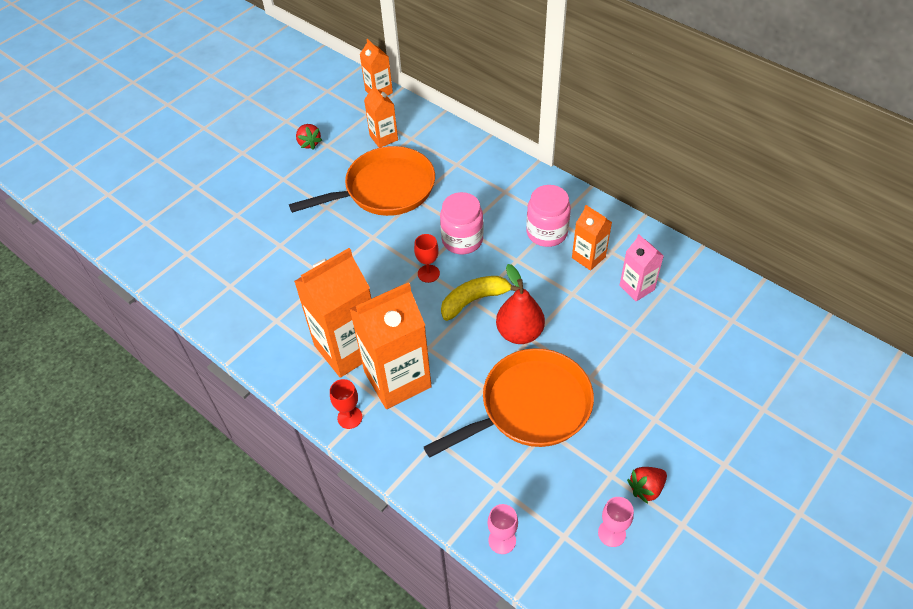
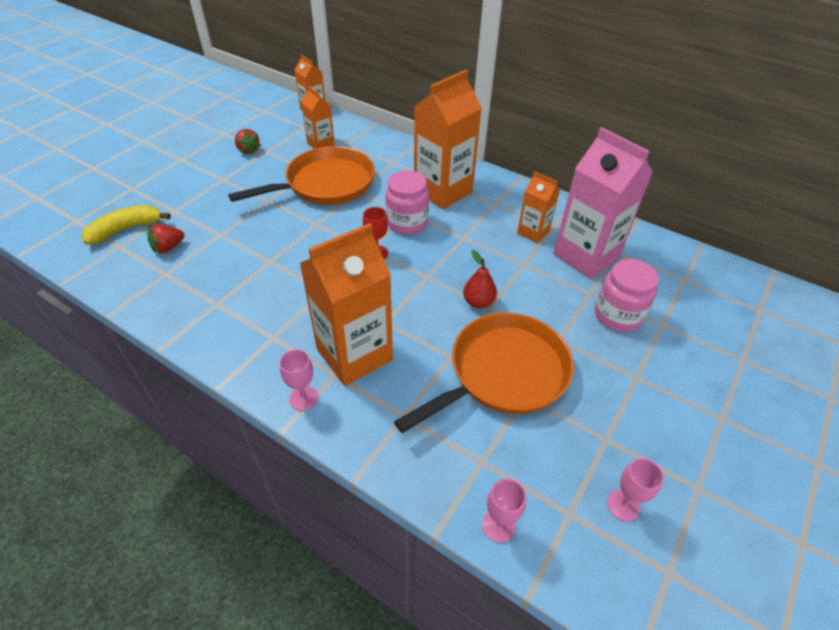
camera: 10 degrees left, 5 degrees down
orange carton [294,248,371,378] -> orange carton moved to [414,70,482,209]
red goblet [330,379,362,429] -> pink goblet [279,349,318,411]
yellow banana [441,276,520,321] -> yellow banana moved to [82,205,171,245]
red pear [496,264,545,344] -> red pear [463,250,497,308], size x0.66
pink jar [526,185,571,247] -> pink jar moved to [595,259,659,332]
pink carton [619,234,664,302] -> pink carton [553,127,653,279], size x1.89
red strawberry [627,467,667,504] -> red strawberry moved to [147,224,185,253]

